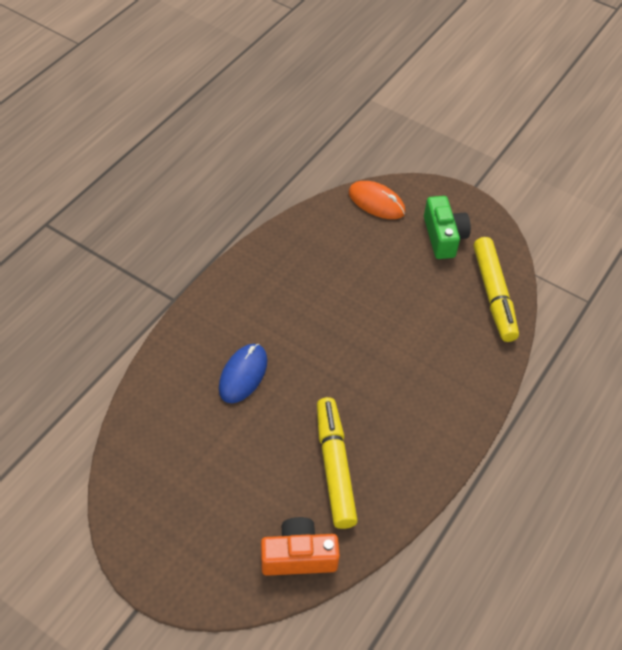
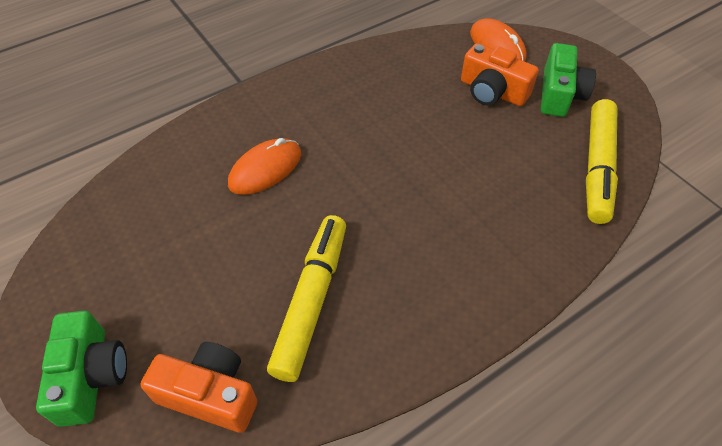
camera: 25 degrees right, 0 degrees up
blue mouse [219,344,267,403] -> orange mouse [228,138,301,195]
none -> green camera [36,311,127,427]
none -> orange camera [461,43,539,106]

